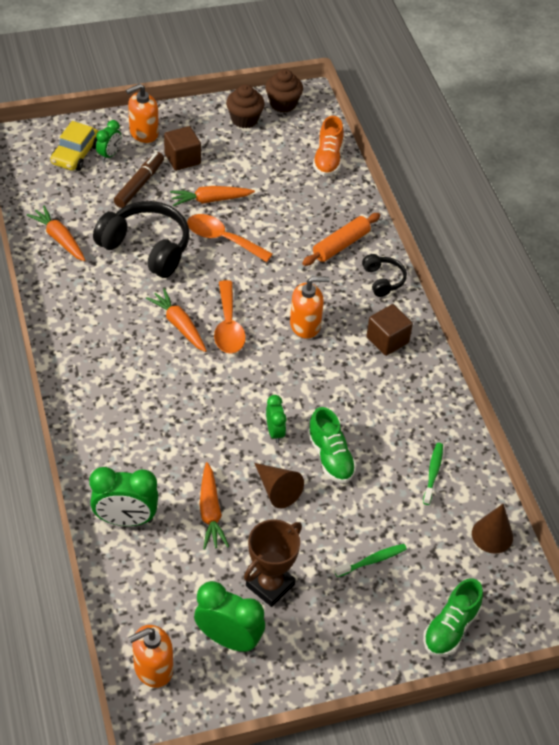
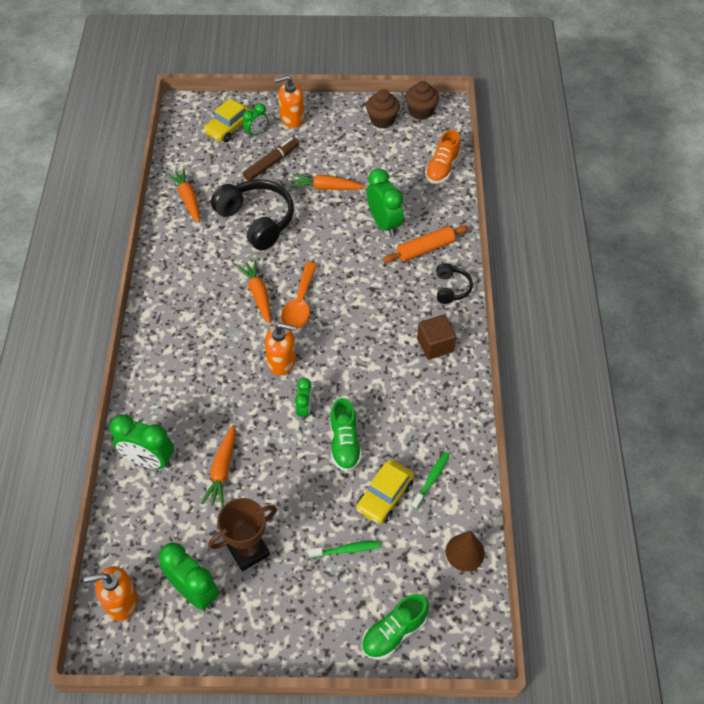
camera: 20 degrees right, 5 degrees up
brown cube [164,126,201,171] -> none
orange spoon [187,214,273,262] -> none
brown cone [255,463,304,508] -> none
orange soap dispenser [290,276,330,339] -> orange soap dispenser moved to [265,323,296,375]
none -> yellow car [356,460,414,524]
none -> green clock [367,168,404,237]

